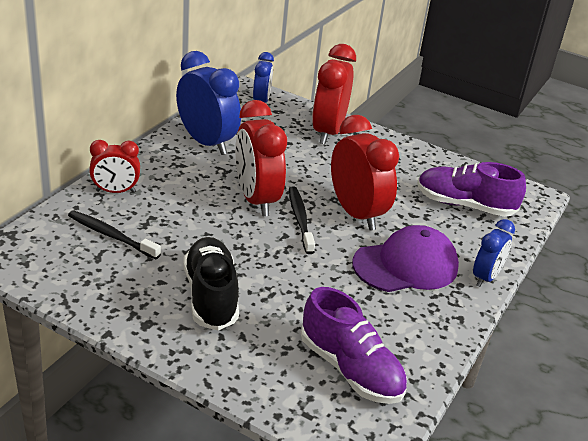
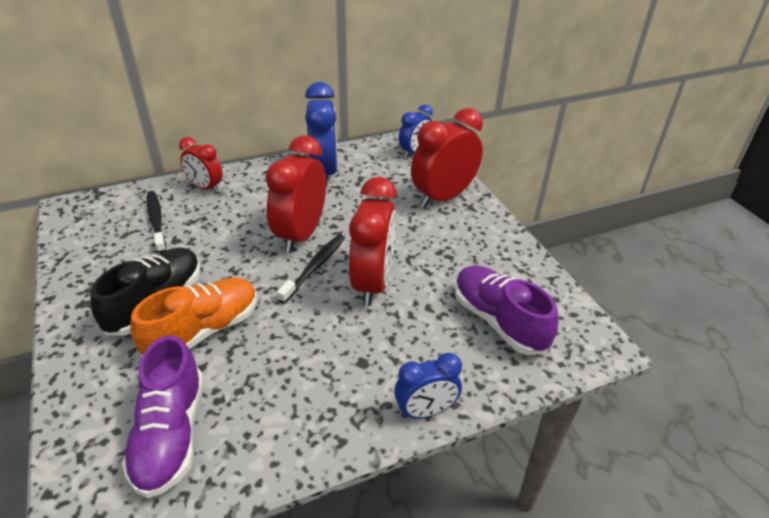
camera: 40 degrees right, 5 degrees up
purple cap [352,225,459,292] -> none
none -> orange shoe [130,278,258,358]

